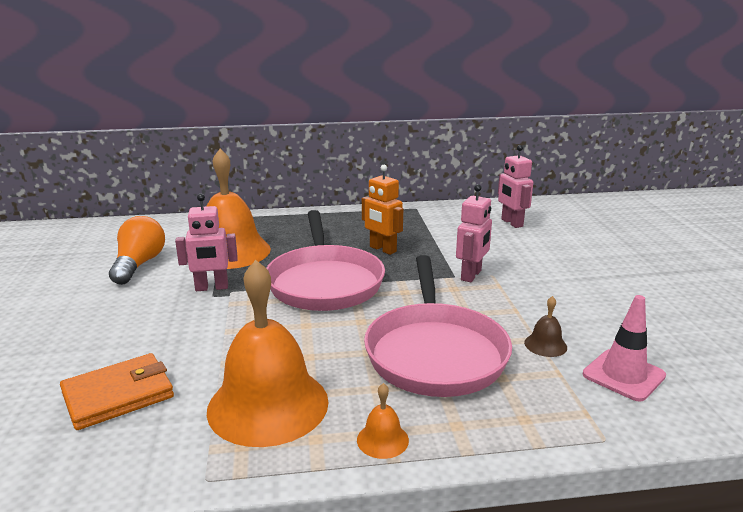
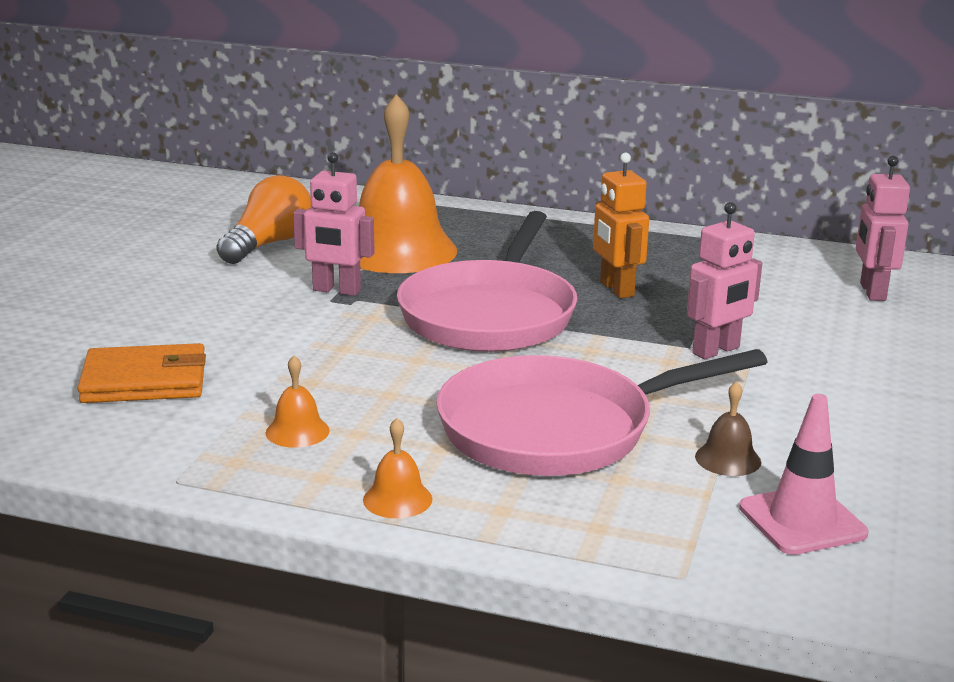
camera: 25 degrees right, 0 degrees up
orange bell [207,260,329,447] -> orange bell [266,355,330,448], size x0.40
pink pan [364,255,512,397] -> pink pan turned 45 degrees clockwise [436,349,767,476]

